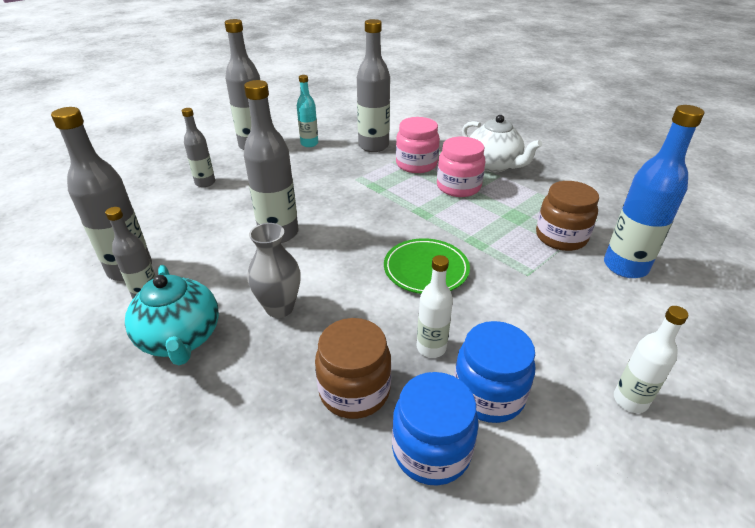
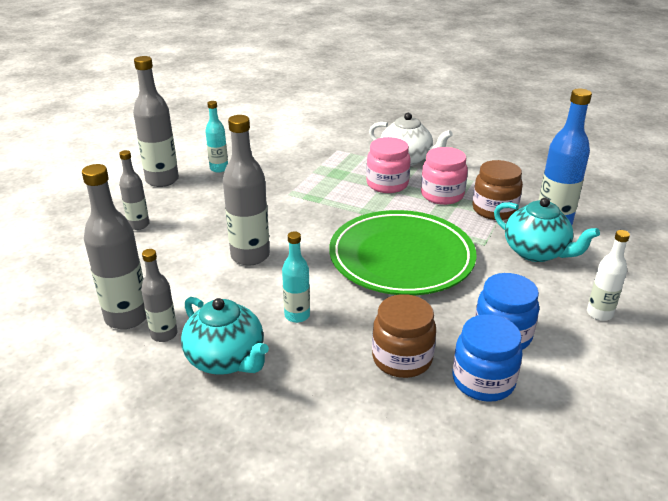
camera: 20 degrees left, 5 degrees down
grey vase [248,223,301,318] -> turquoise bottle [282,231,310,323]
grey bottle [357,19,390,152] -> none
green plate [384,238,470,294] -> green plate [329,210,477,295], size x1.88
pink jar [396,117,440,173] -> pink jar moved to [421,147,468,205]
white bottle [417,255,453,358] -> none
none -> turquoise teapot [494,198,600,262]

